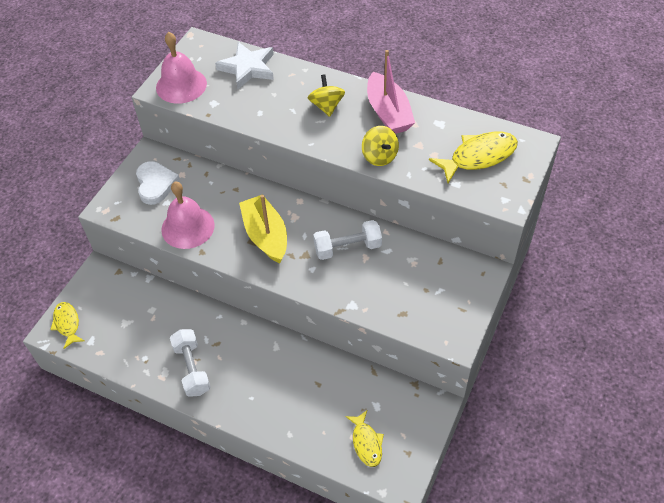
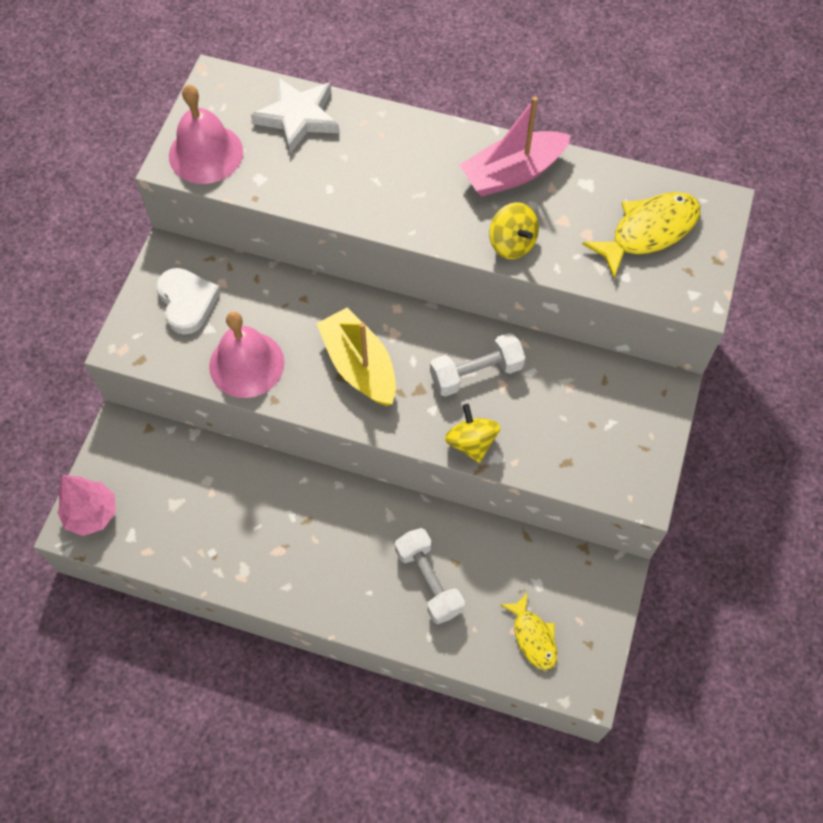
camera: 10 degrees left, 10 degrees up
yellow fish [50,302,84,349] -> pink tree [57,475,116,536]
white dumbbell [170,329,211,397] -> white dumbbell moved to [395,528,465,624]
yellow spinning top [308,74,345,117] -> yellow spinning top moved to [445,404,500,463]
pink boat [367,50,415,134] -> pink boat turned 90 degrees clockwise [459,96,571,196]

